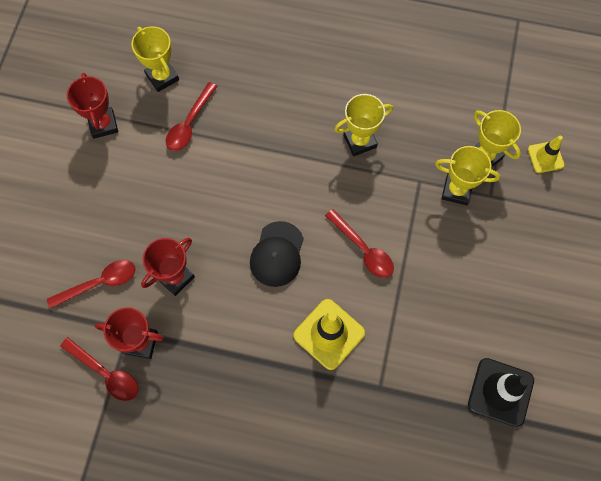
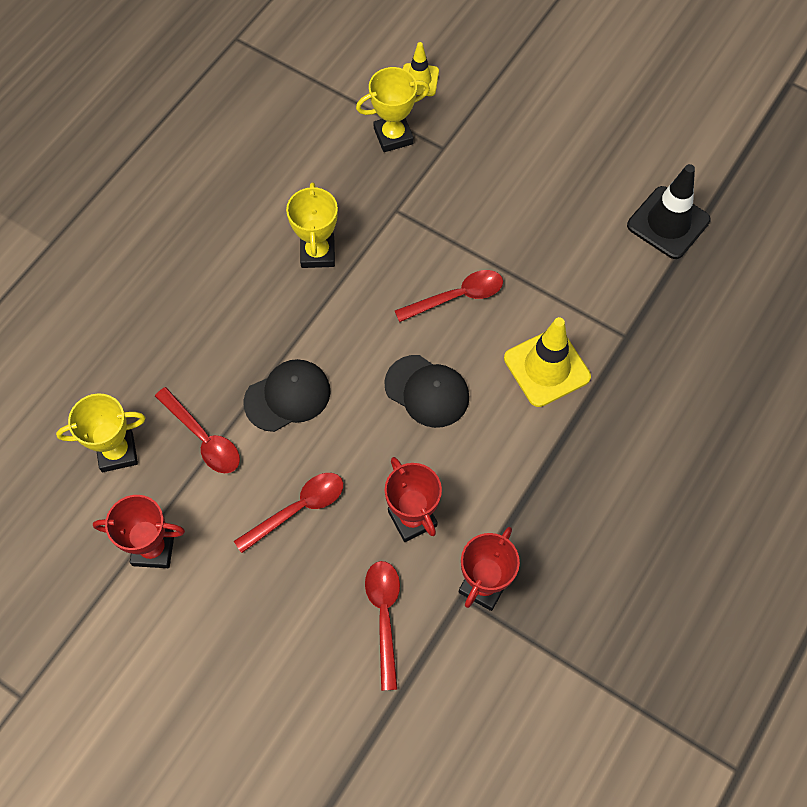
camera: 70 degrees left, 5 degrees down
red spoon [60,337,138,401] -> red spoon moved to [234,473,343,553]
yellow trophy [435,146,500,206] -> none
none -> black cap [243,359,331,432]

